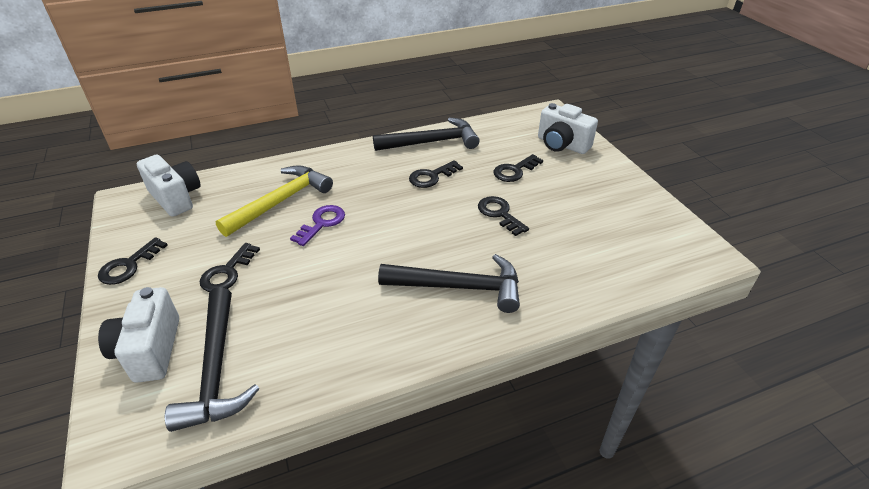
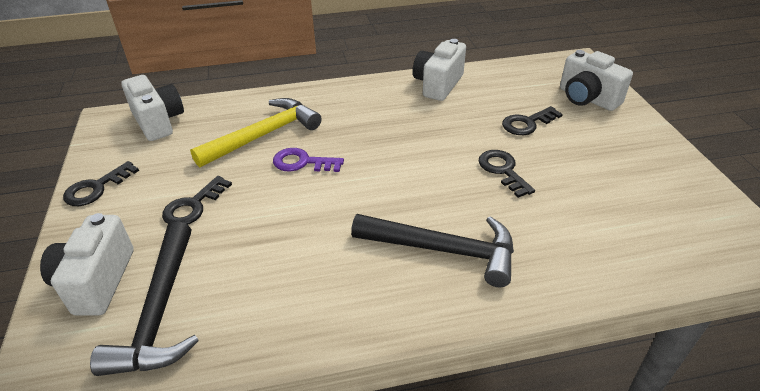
camera: 10 degrees right, 0 degrees up
purple key [290,205,345,246] -> purple key turned 120 degrees counterclockwise [273,148,344,172]
black hammer [373,117,480,151] -> white camera [413,39,466,101]
black key [409,160,463,188] -> none

